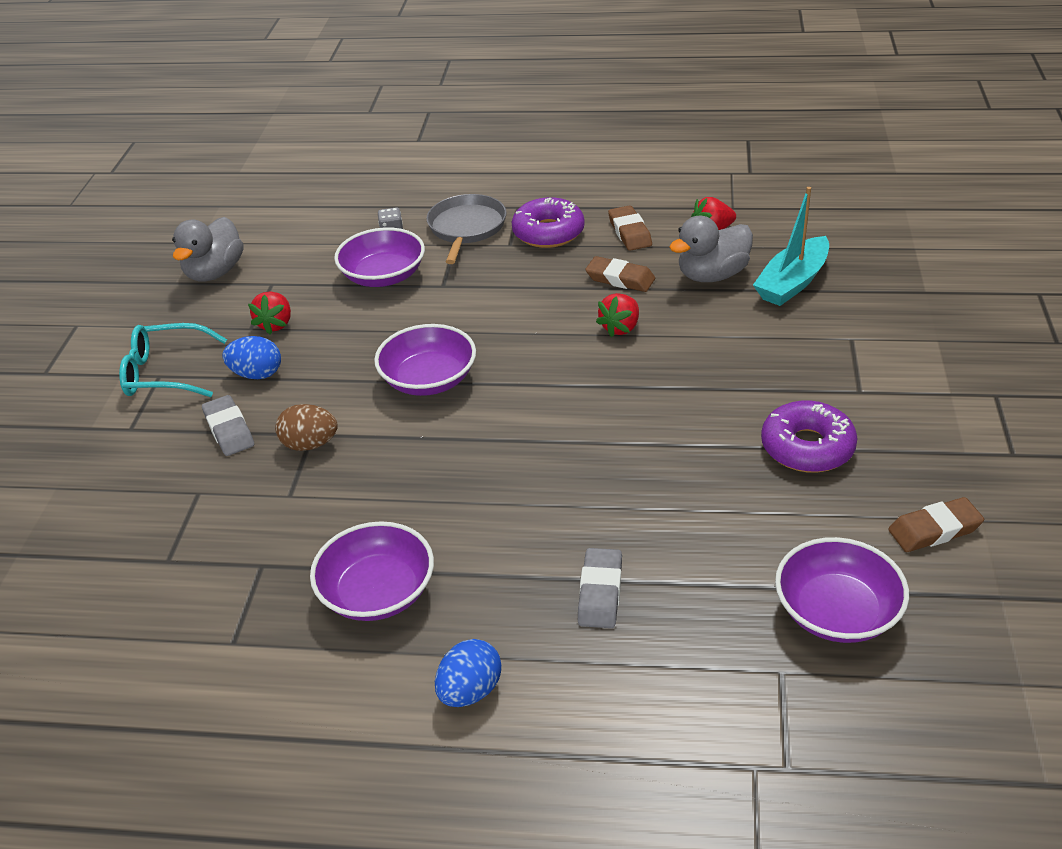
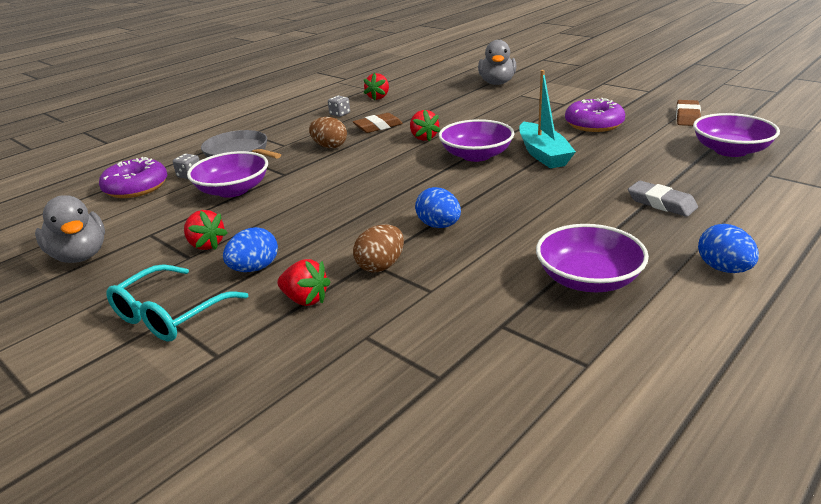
camera: 55 degrees left, 10 degrees down
grey eraser [202,395,254,456] -> red strawberry [278,259,330,306]
purple bowl [374,324,476,396] -> purple bowl moved to [439,119,514,162]
purple donut [512,197,585,248] -> purple donut moved to [99,157,167,198]
brown eraser [608,205,652,251] -> grey dice [328,96,350,117]
grey duck [669,216,753,282] -> grey duck moved to [478,40,516,85]
turquoise boat [753,187,829,306] -> turquoise boat moved to [519,70,576,169]
none -> brown egg [309,117,347,148]
none -> blue egg [415,187,461,228]

